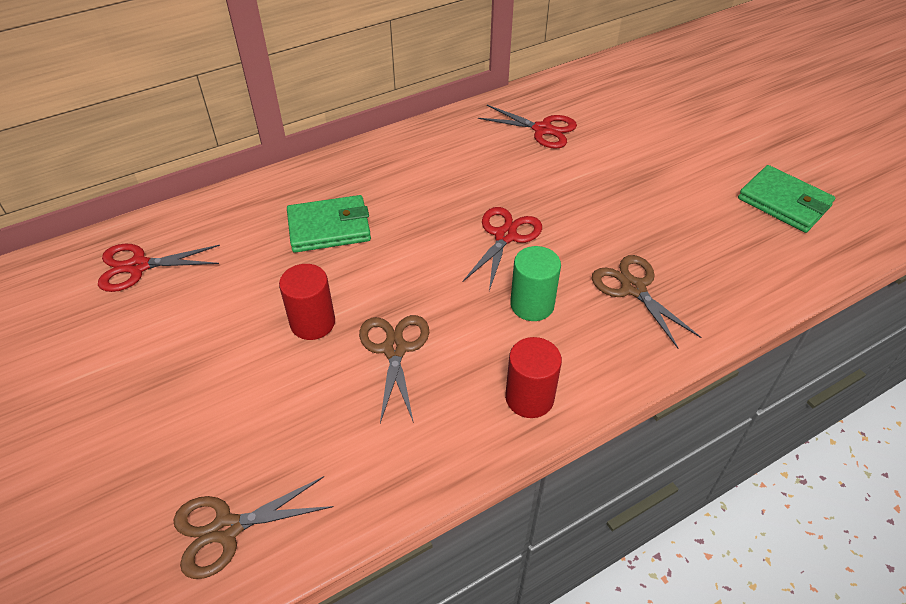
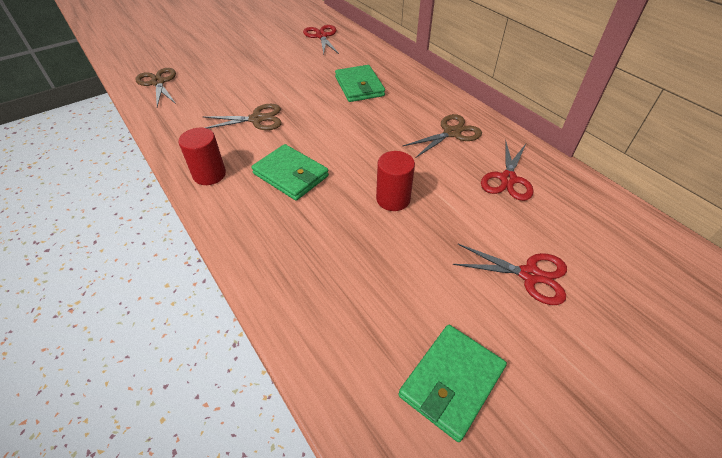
camera: 85 degrees right, 0 degrees up
red cylinder [279,264,335,340] -> red cylinder moved to [376,151,415,211]
red scissors [463,207,542,291] -> red scissors moved to [453,244,567,305]
green cylinder [510,246,561,321] -> green wallet [251,144,329,201]
brown scissors [592,255,702,349] -> brown scissors moved to [403,114,482,158]

